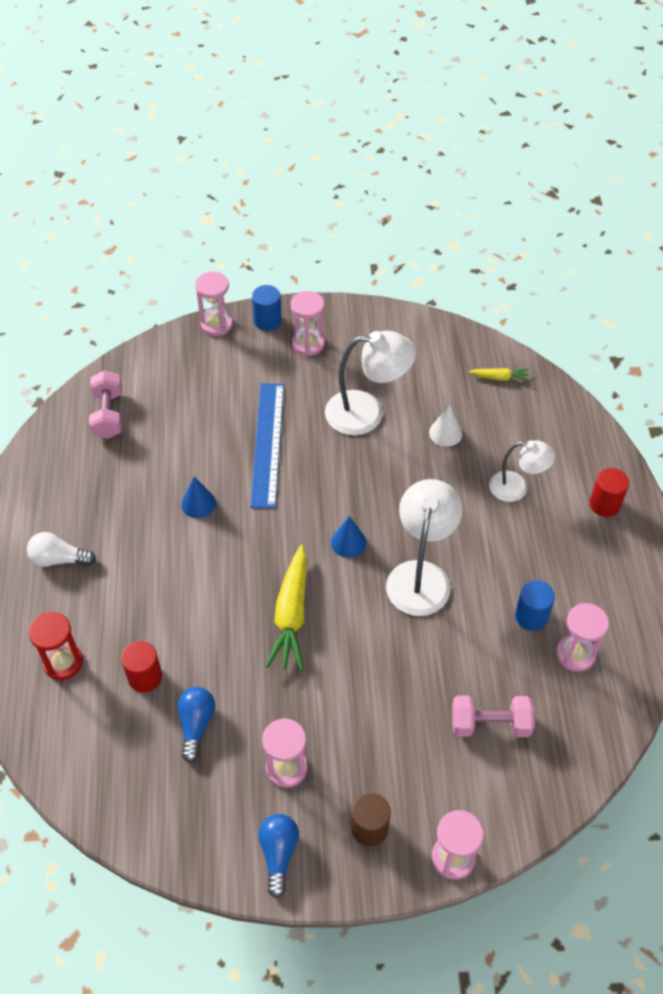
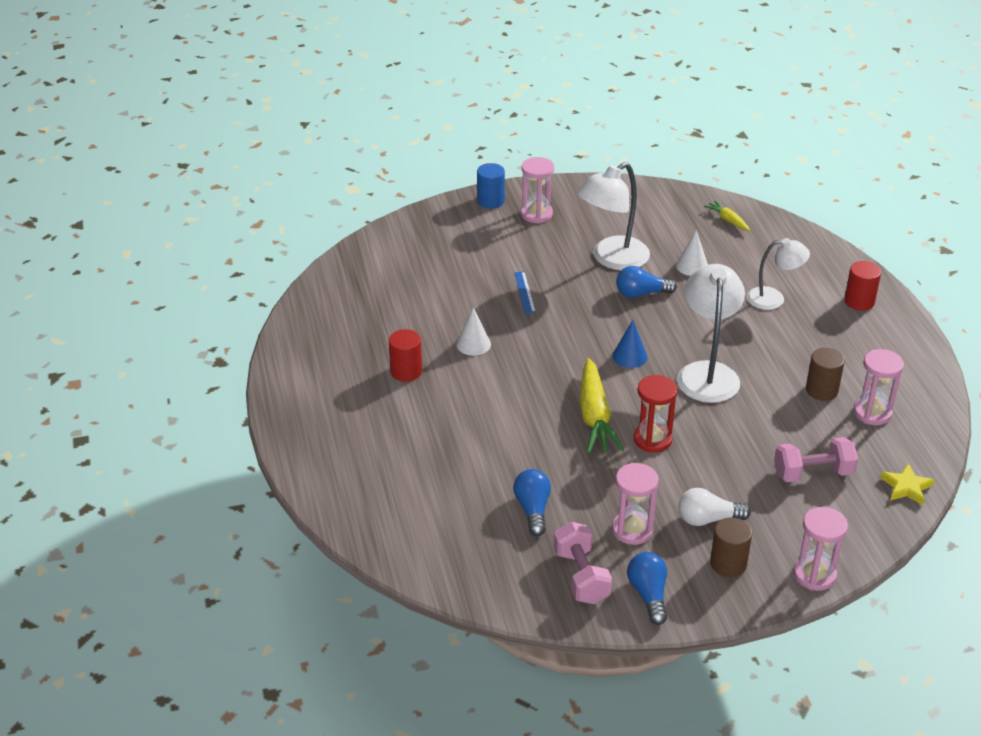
camera: 10 degrees left, 15 degrees down
white light bulb [27,532,96,567] -> white light bulb moved to [678,488,751,526]
red hourglass [28,612,83,680] -> red hourglass moved to [634,375,678,452]
pink dumbbell [89,370,122,439] -> pink dumbbell moved to [554,522,612,604]
red cylinder [121,641,162,692] -> red cylinder moved to [389,329,422,382]
blue cone [181,477,216,518] -> white cone [457,307,491,355]
pink hourglass [195,272,233,336] -> none
blue ruler [250,383,284,509] -> blue ruler [514,271,536,314], size x0.44
white lamp [325,331,416,435] -> white lamp turned 150 degrees clockwise [577,162,650,270]
yellow carrot [468,368,530,381] -> yellow carrot turned 120 degrees counterclockwise [704,201,750,231]
blue cylinder [515,580,555,631] -> brown cylinder [806,348,845,401]
none -> blue light bulb [616,266,677,298]
none -> yellow star [881,463,934,505]

